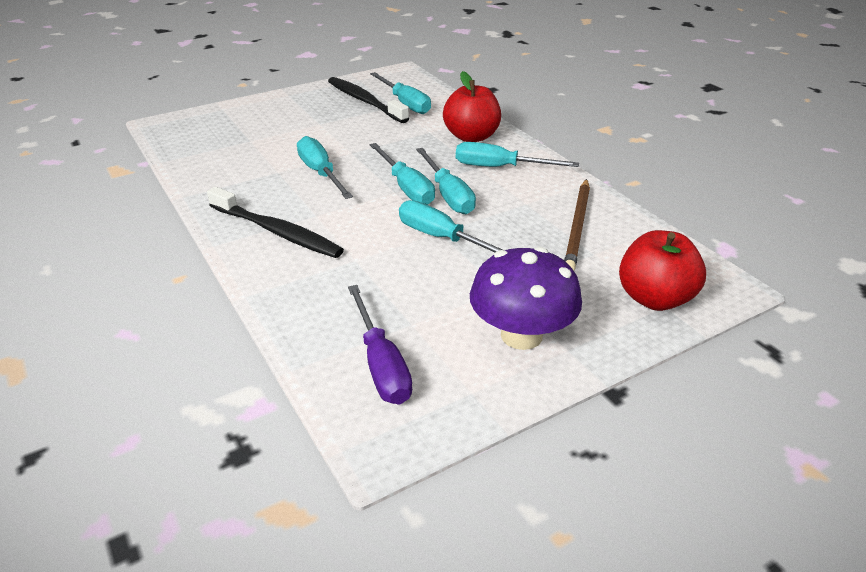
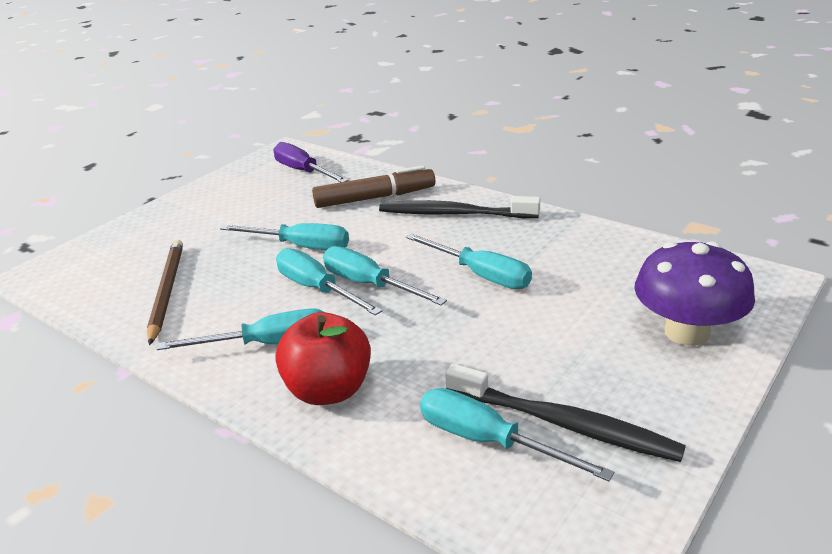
camera: 160 degrees right, 5 degrees down
purple mushroom [470,247,582,350] -> purple mushroom moved to [634,241,755,346]
red apple [619,230,706,311] -> none
none -> brown marker [312,165,435,208]

